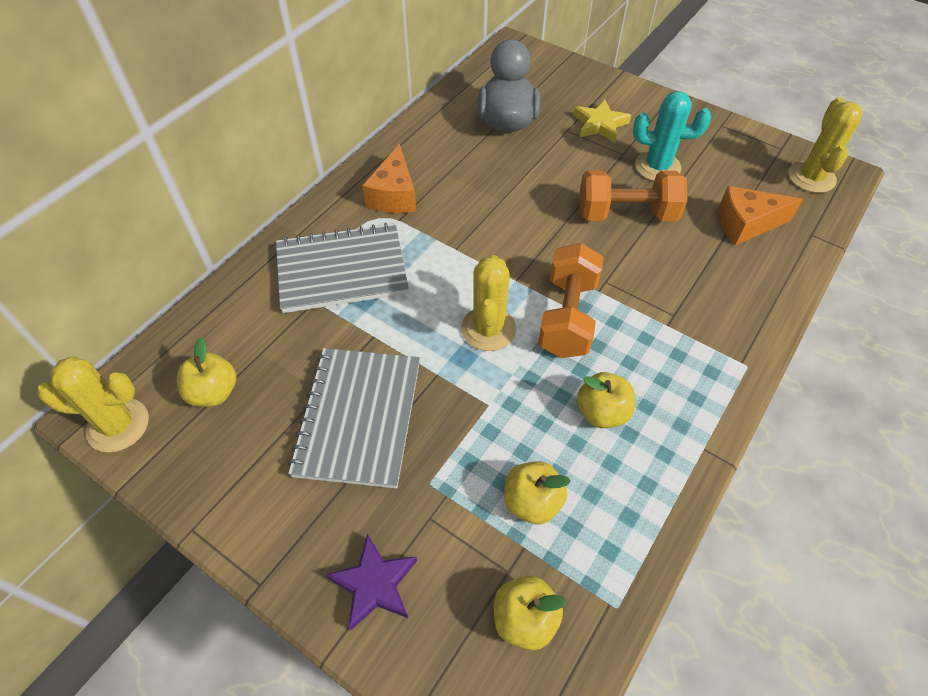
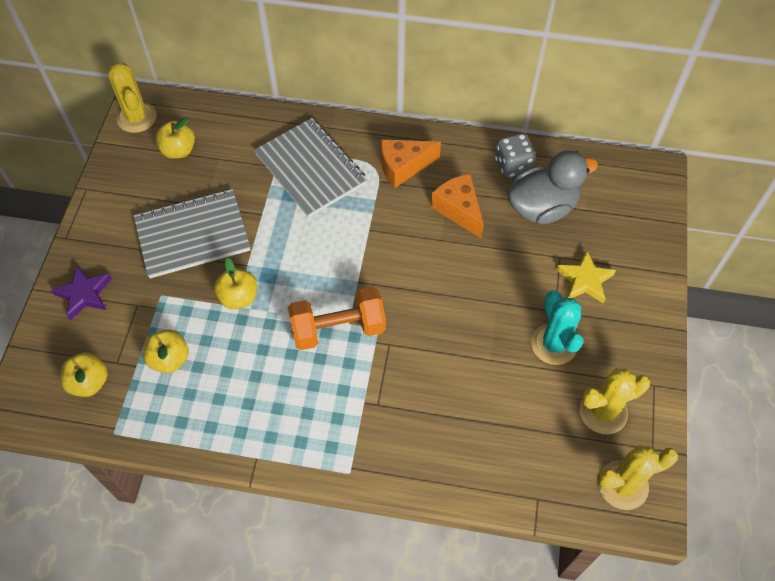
camera: 65 degrees right, 5 degrees up
yellow cactus [461,255,516,351] -> yellow cactus moved to [580,368,650,434]
yellow apple [577,372,635,428] -> yellow apple moved to [214,258,257,310]
orange dumbbell [580,170,687,221] -> none
orange cheese [718,186,803,245] -> orange cheese moved to [431,174,484,239]
none -> grey dice [495,133,536,178]

